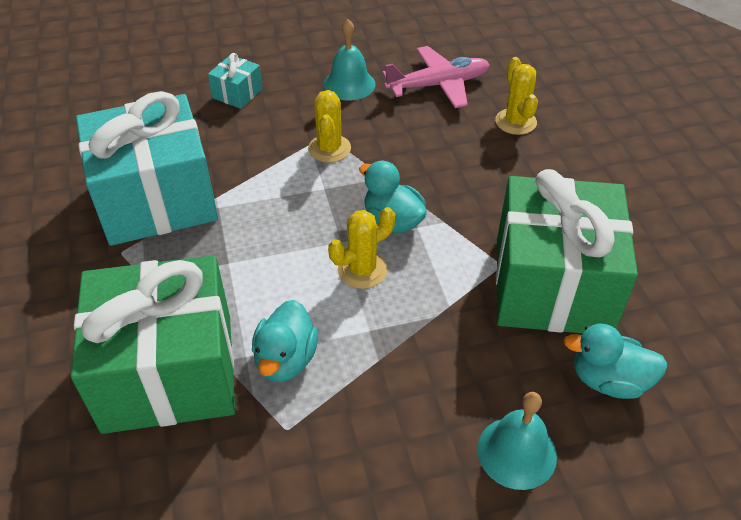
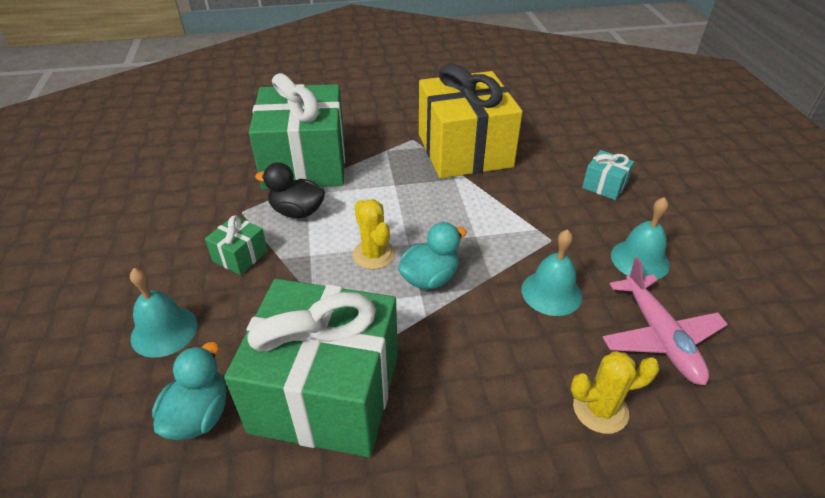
camera: 95 degrees right, 5 degrees down
turquoise gift [76,91,218,246] -> yellow gift [419,63,523,178]
turquoise duck [252,300,318,382] -> black duck [255,162,325,218]
yellow cactus [308,90,351,163] -> none
none -> green gift [205,215,268,275]
none -> turquoise bell [522,229,582,316]

